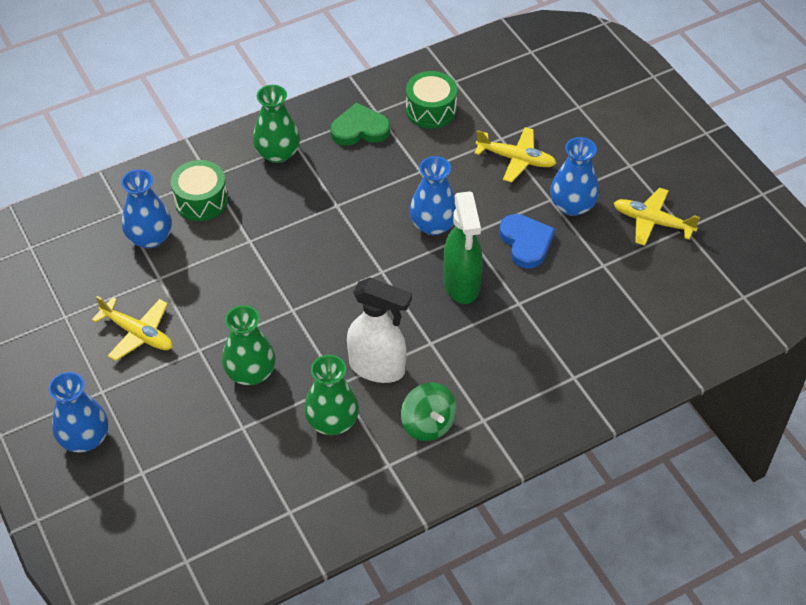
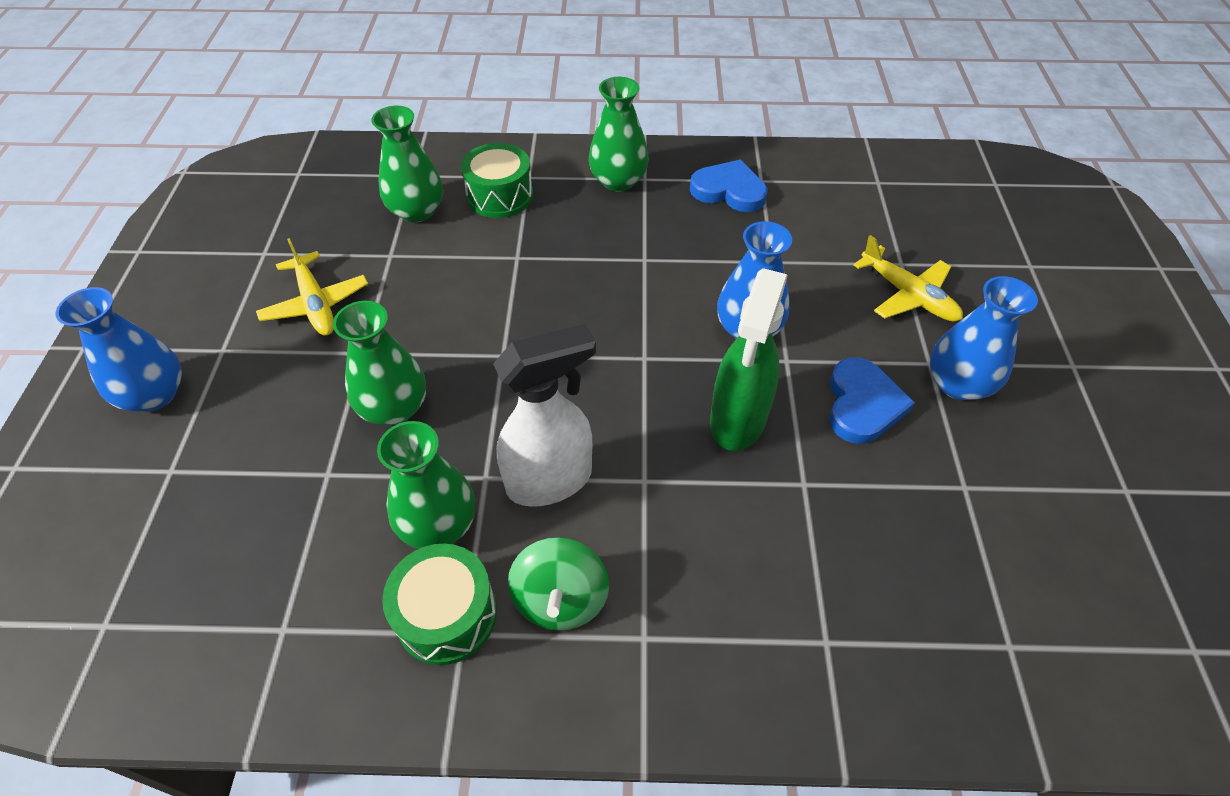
camera: 30 degrees right, 0 degrees up
blue vase [121,169,172,248] -> green vase [371,106,443,222]
green heart [330,103,390,146] -> blue heart [690,160,768,212]
white spray bottle [347,278,412,383] -> white spray bottle turned 75 degrees counterclockwise [493,324,596,507]
green drum [406,71,457,128] -> green drum moved to [382,544,497,665]
yellow plane [614,188,700,246] -> none

